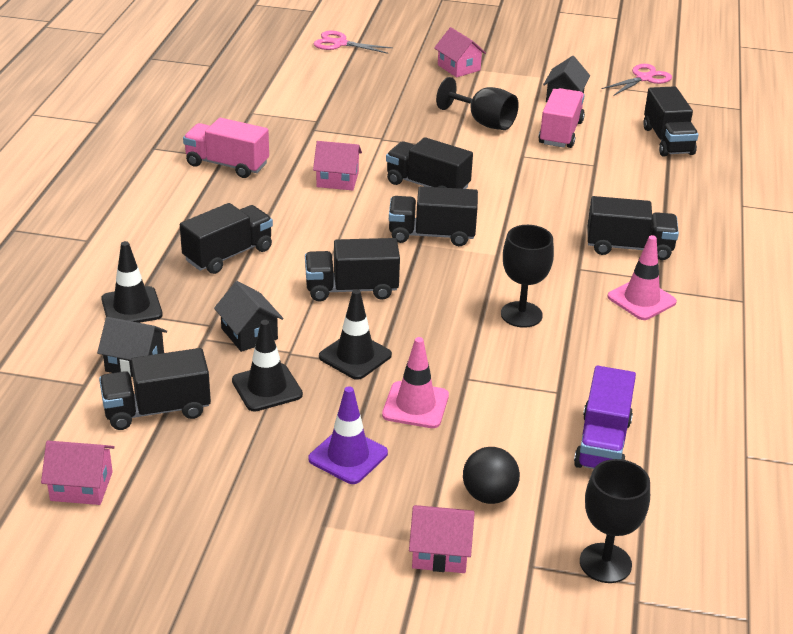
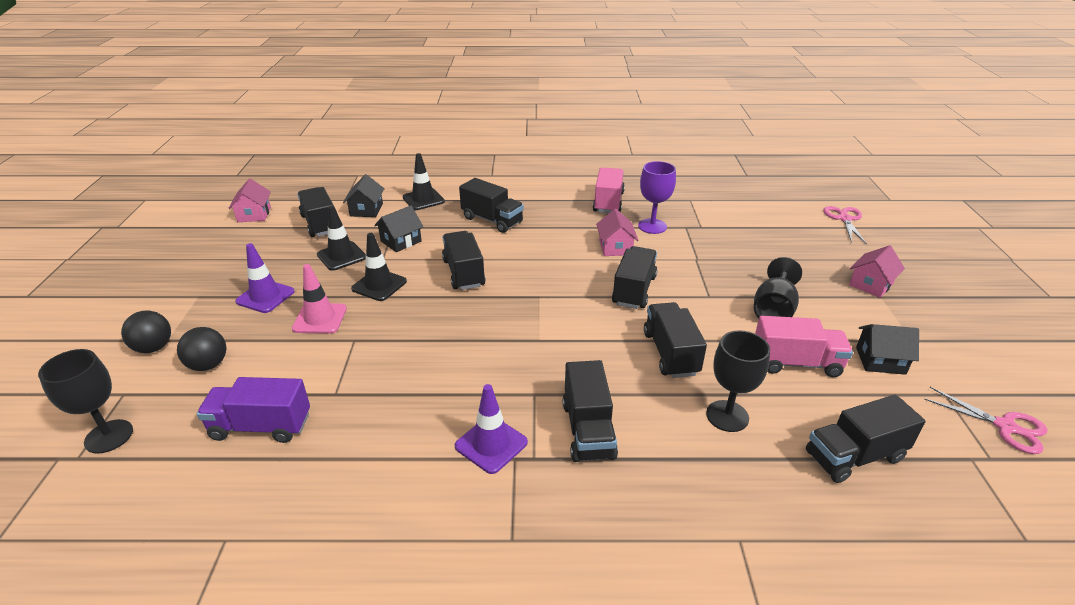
camera: 80 degrees right, 0 degrees up
black truck [389,186,478,246] -> black truck moved to [644,302,707,378]
pink house [409,505,475,573] -> black ball [121,311,171,353]
black goblet [501,225,554,328] -> black goblet moved to [706,330,770,432]
pink traffic cone [608,235,677,320] -> purple traffic cone [455,384,528,474]
none -> purple goblet [638,161,676,234]

